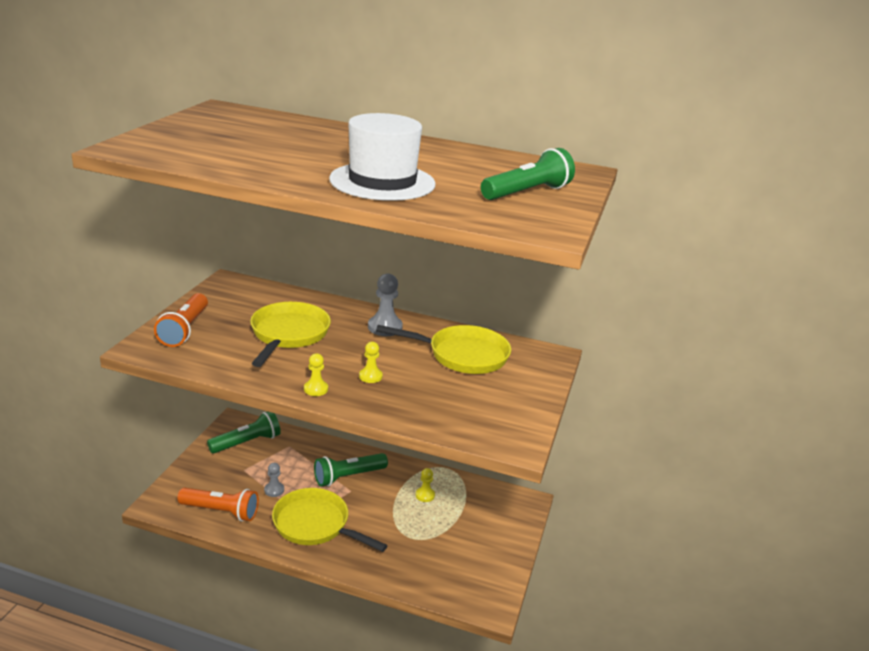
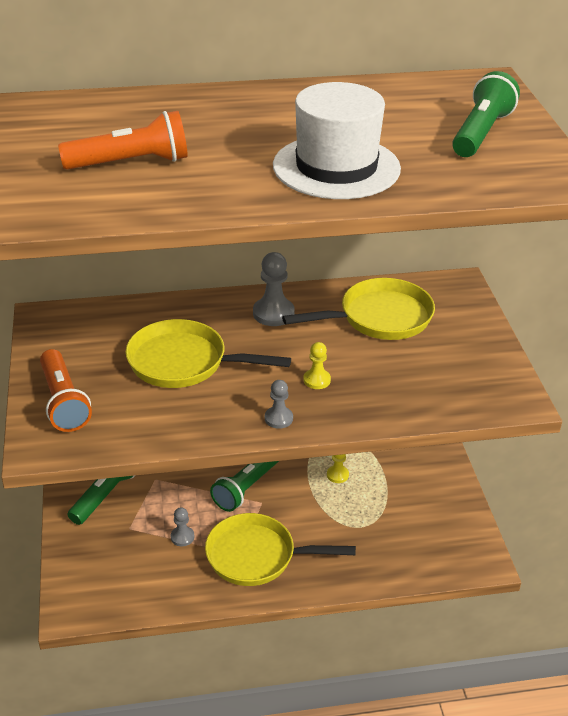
camera: 25 degrees left, 10 degrees up
orange flashlight [177,488,259,521] -> orange flashlight moved to [58,111,188,170]
yellow pan [250,302,331,367] -> yellow pan turned 60 degrees counterclockwise [126,319,291,388]
yellow pawn [304,353,328,396] -> grey pawn [265,380,293,429]

